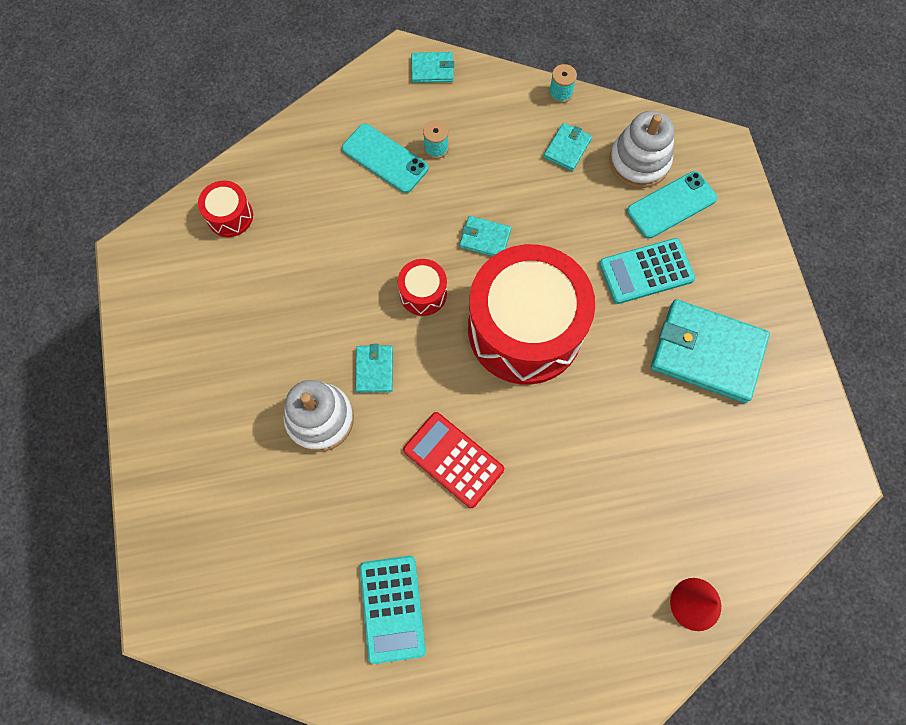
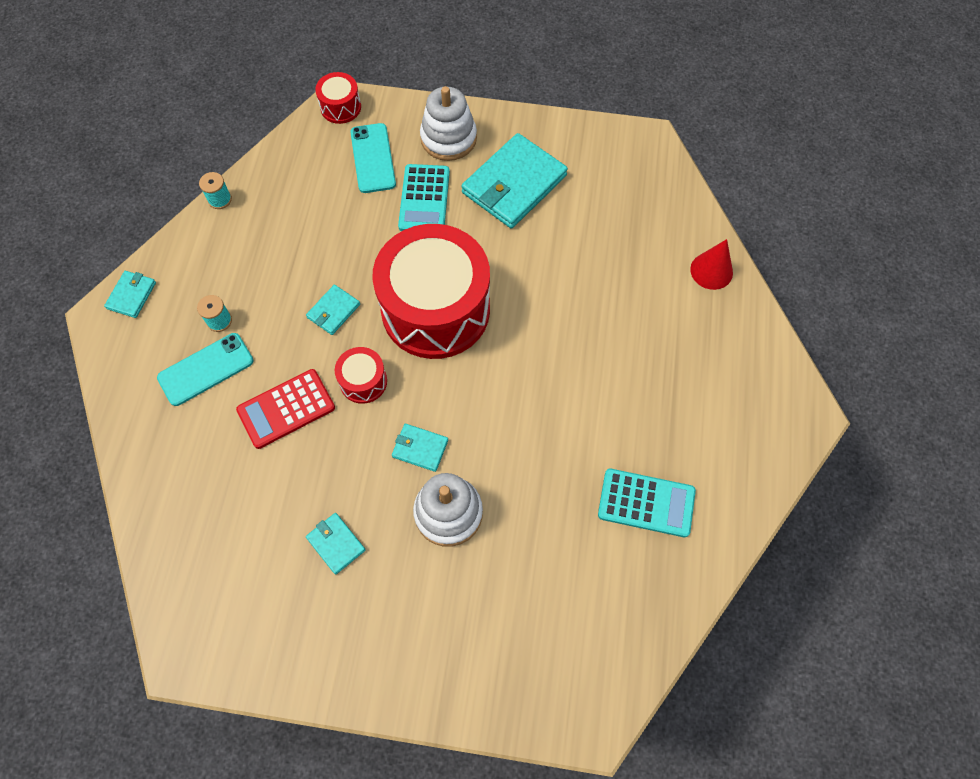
camera: 70 degrees left, 5 degrees down
red drum [198,181,253,237] -> red drum moved to [315,72,361,124]
red calculator [403,412,504,508] -> red calculator moved to [236,369,335,449]
turquoise wallet [544,123,592,171] -> turquoise wallet moved to [306,513,366,575]
white stacking toy [609,111,674,188] -> white stacking toy moved to [420,86,477,161]

